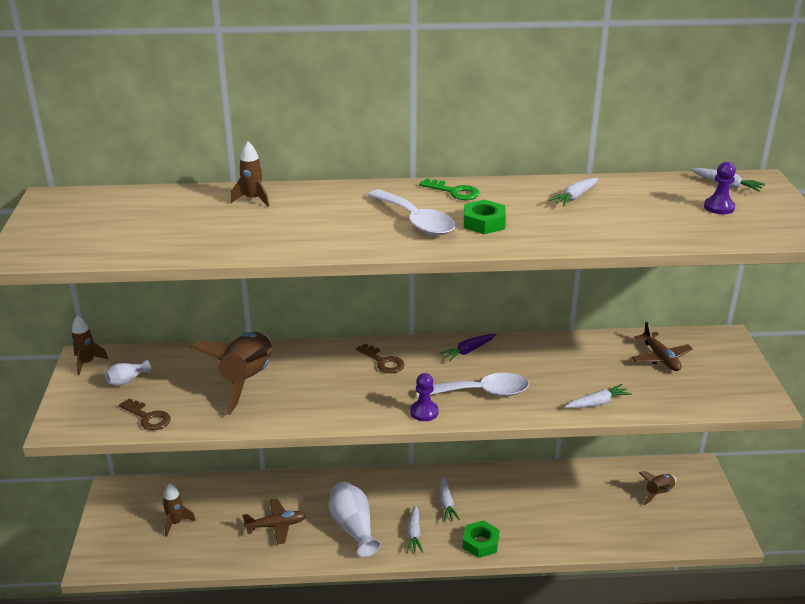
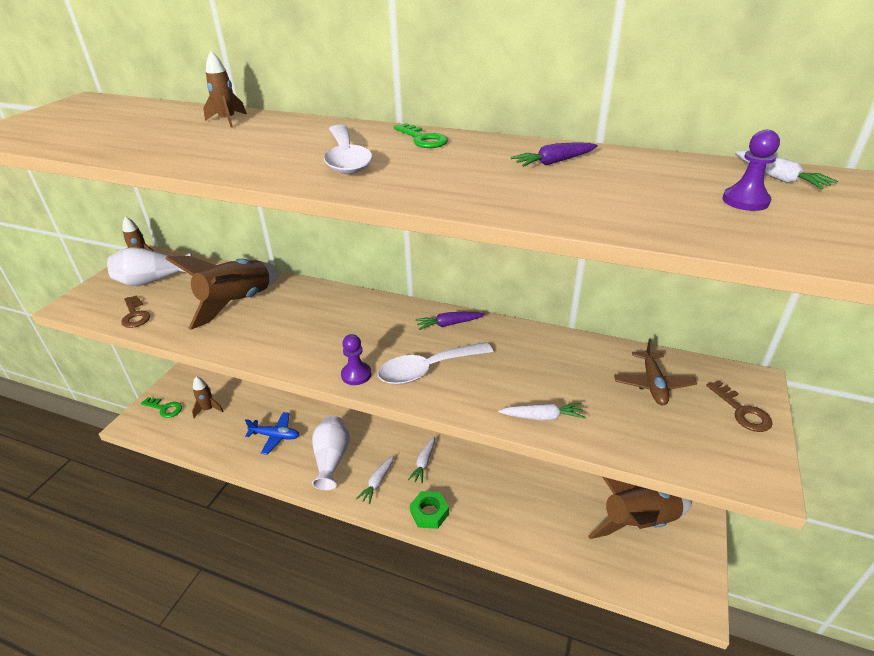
camera: 25 degrees right, 5 degrees up
white vase [105,360,151,386] -> white vase [107,247,192,286], size x1.93
brown plane [243,499,306,545] -> blue plane [245,412,299,455]
brown key [356,344,405,373] -> brown key moved to [706,381,773,432]
white spoon [417,373,529,397] -> white spoon turned 135 degrees clockwise [378,342,493,385]
green nut [464,199,506,234] -> none
white carrot [548,178,598,206] -> purple carrot [511,142,598,167]
brown rocket [639,471,677,505] -> brown rocket [588,477,692,539], size x2.02
none -> green key [141,397,182,418]

